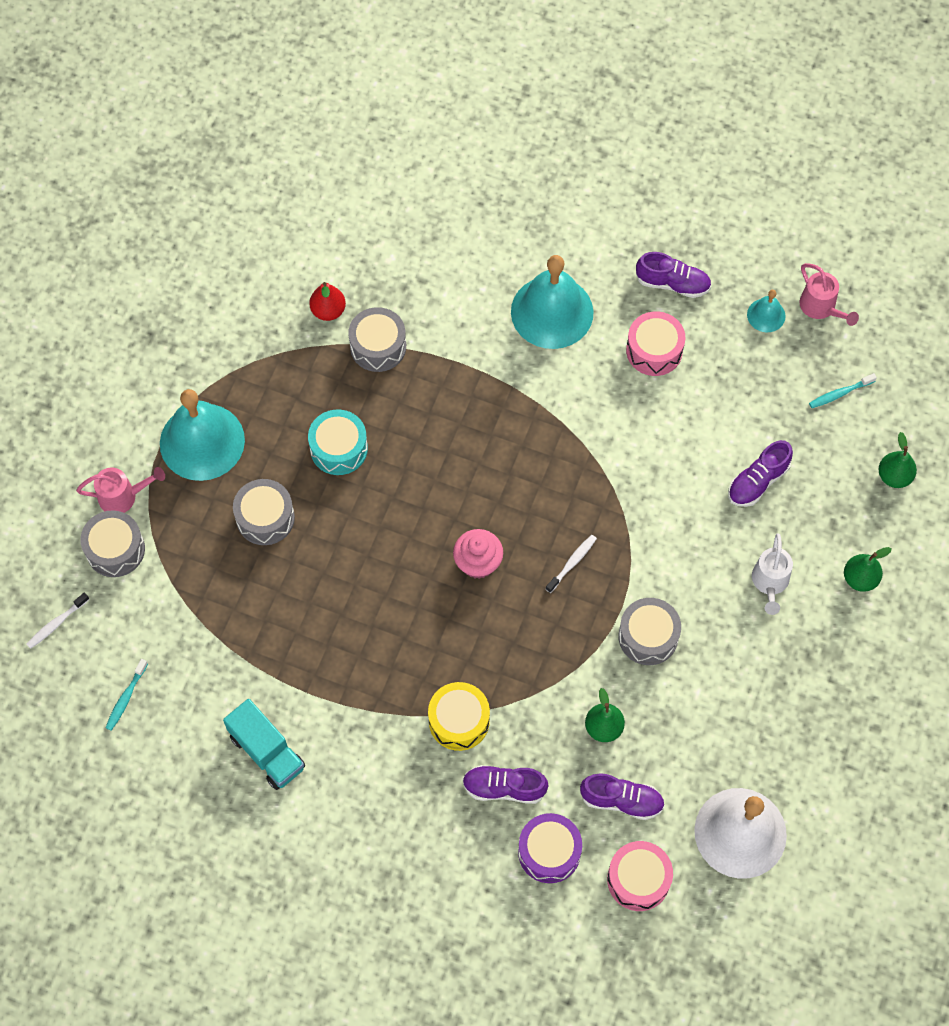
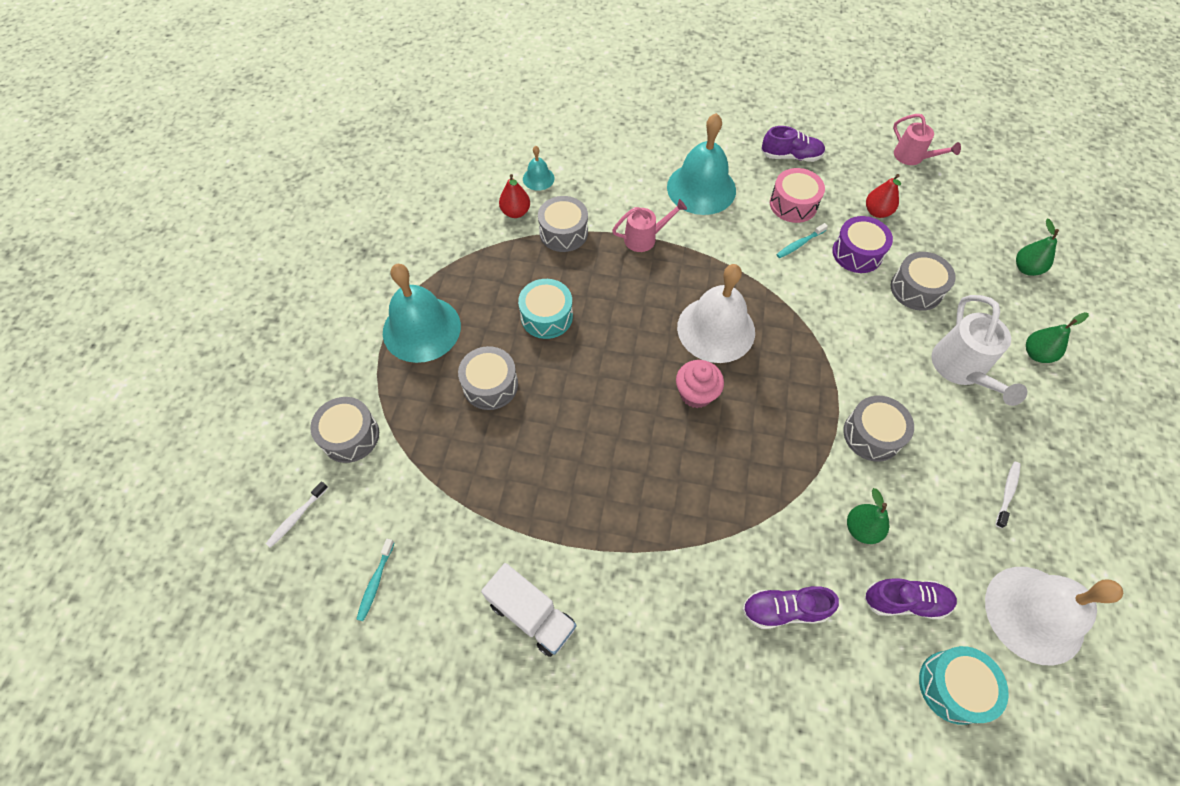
camera: 10 degrees left, 5 degrees down
pink watering can [76,467,165,513] -> pink watering can moved to [612,199,687,252]
turquoise truck [223,699,305,790] -> white truck [481,563,577,657]
yellow drum [428,682,490,751] -> none
purple drum [518,813,582,883] -> purple drum moved to [832,216,893,273]
white toothbrush [546,535,597,593] -> white toothbrush moved to [995,461,1021,528]
pink drum [607,841,673,911] -> turquoise drum [919,646,1009,725]
purple shoe [728,440,793,507] -> grey drum [891,252,956,311]
turquoise bell [747,290,785,332] -> turquoise bell moved to [523,146,554,191]
white watering can [752,533,793,615] -> white watering can [932,295,1027,406], size x1.53
turquoise toothbrush [809,373,877,408] -> turquoise toothbrush moved to [776,223,828,258]
none -> white bell [677,264,755,363]
none -> red pear [866,174,901,218]

